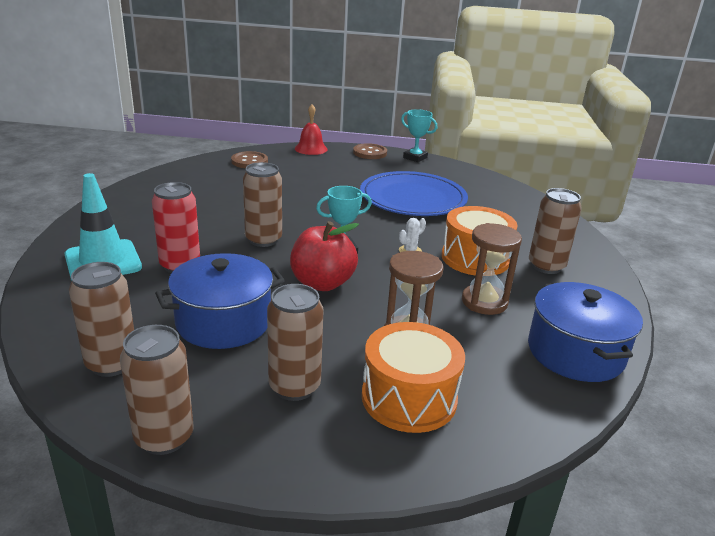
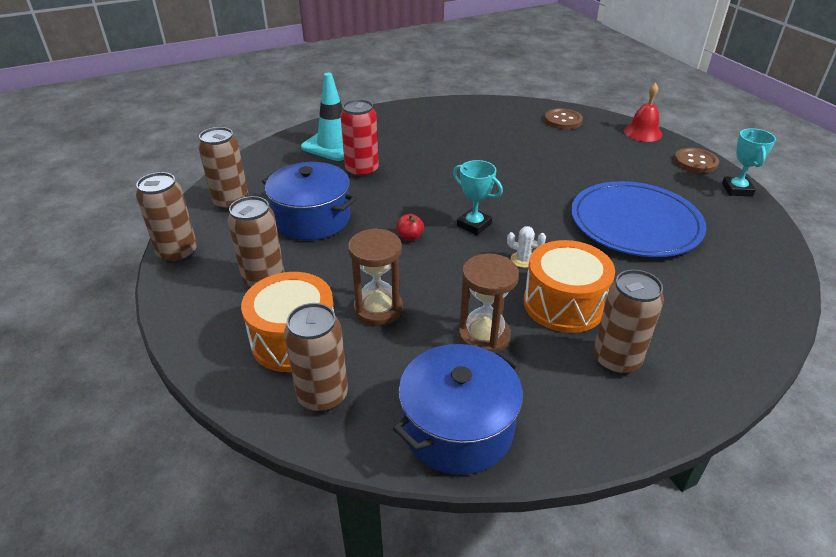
camera: 60 degrees right, 10 degrees up
brown can [243,162,282,247] -> brown can moved to [284,303,348,412]
red apple [290,221,359,291] -> red apple [396,214,424,241], size x0.44

